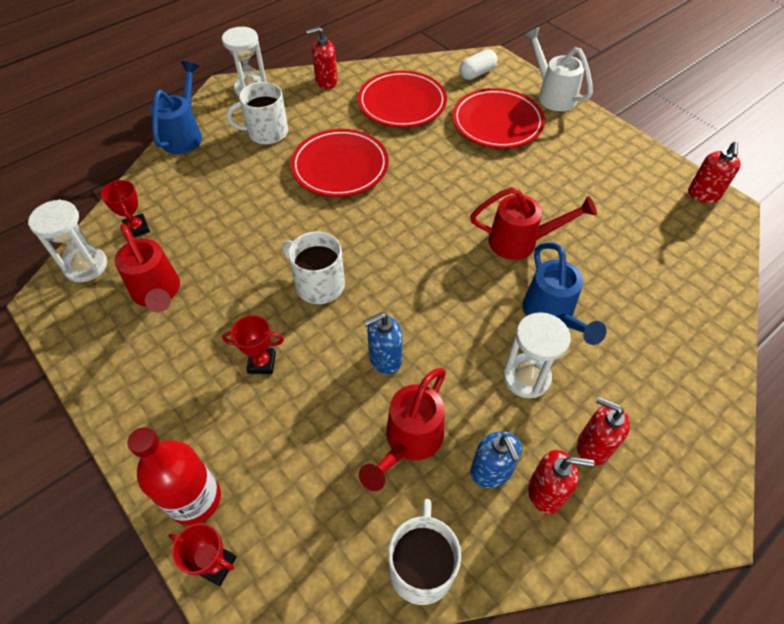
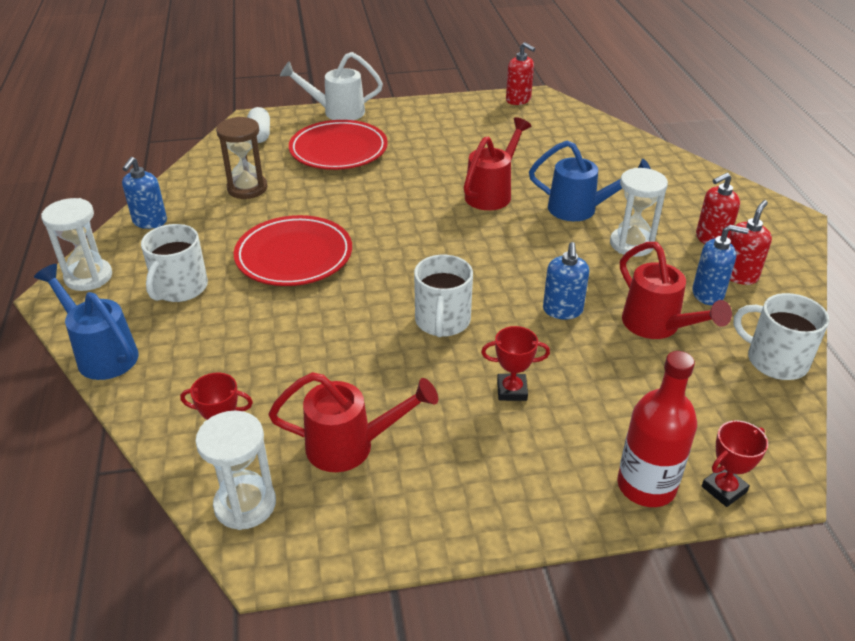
camera: 60 degrees left, 15 degrees down
red trophy [222,315,284,374] -> red trophy turned 60 degrees clockwise [481,326,550,401]
white mug [283,231,345,304] -> white mug turned 60 degrees counterclockwise [414,255,473,337]
red soap dispenser [306,27,338,89] -> blue soap dispenser [122,157,167,229]
red plate [358,71,447,127] -> brown hourglass [216,117,267,199]

